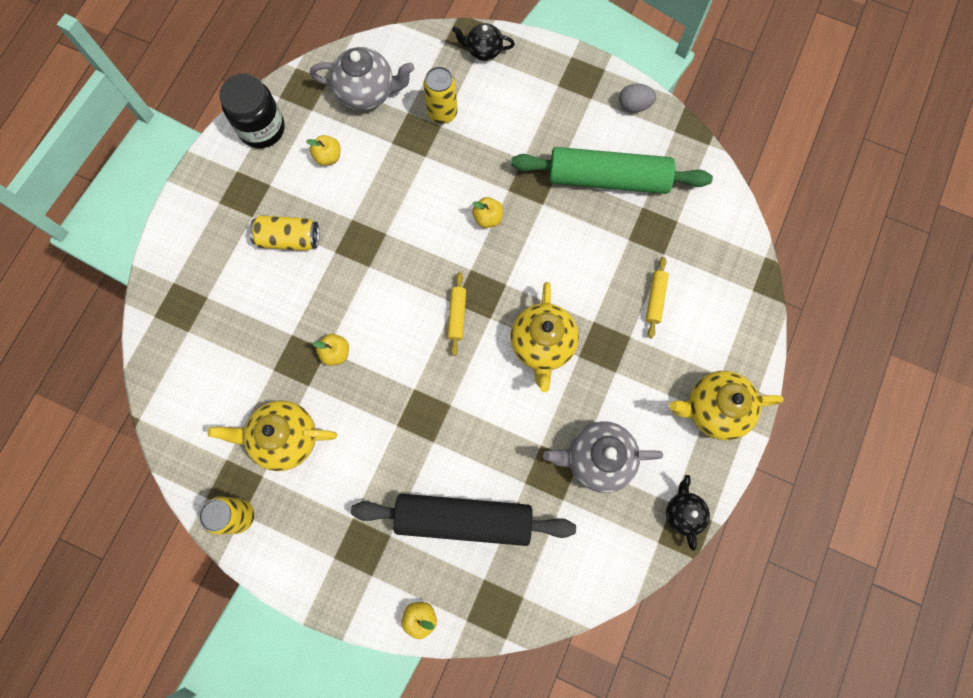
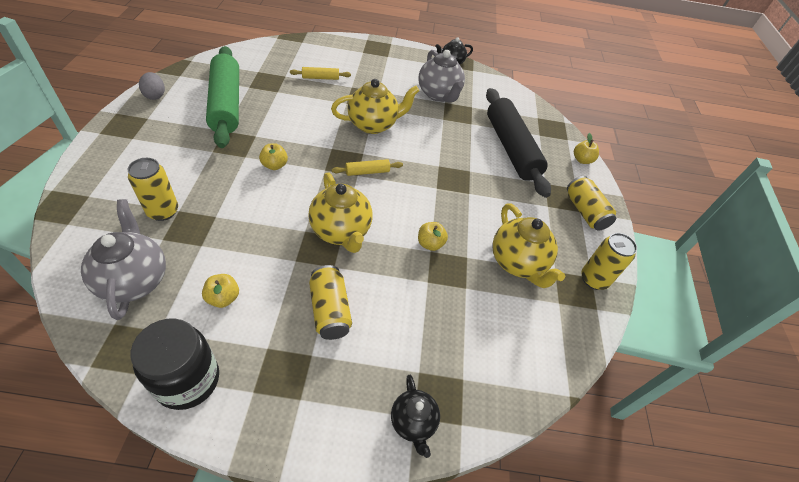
camera: 115 degrees left, 25 degrees down
black teapot [452,23,515,61] -> black teapot moved to [391,375,440,458]
yellow teapot [669,371,784,440] -> yellow teapot moved to [308,172,373,253]
none -> yellow can [567,176,616,230]

